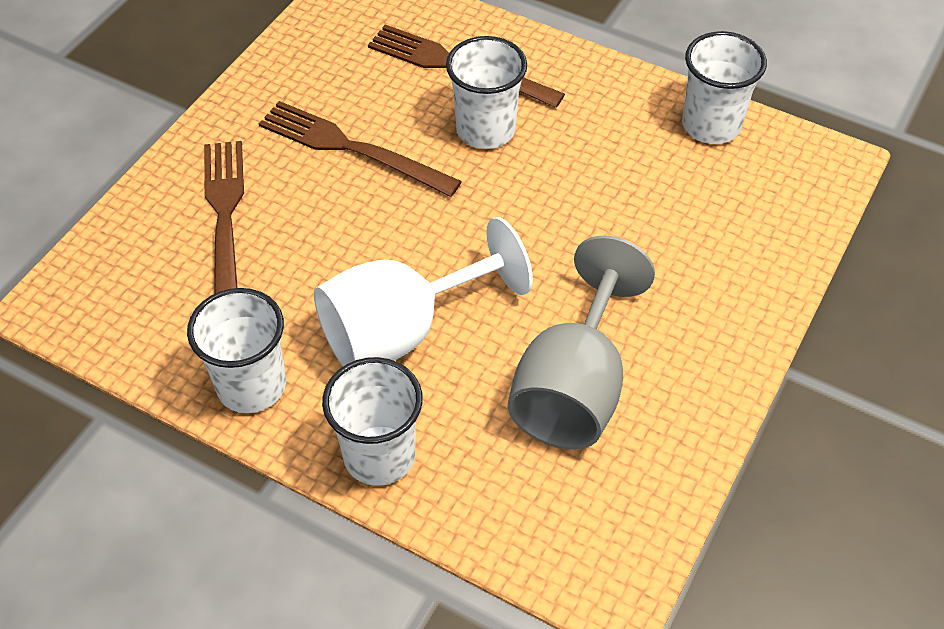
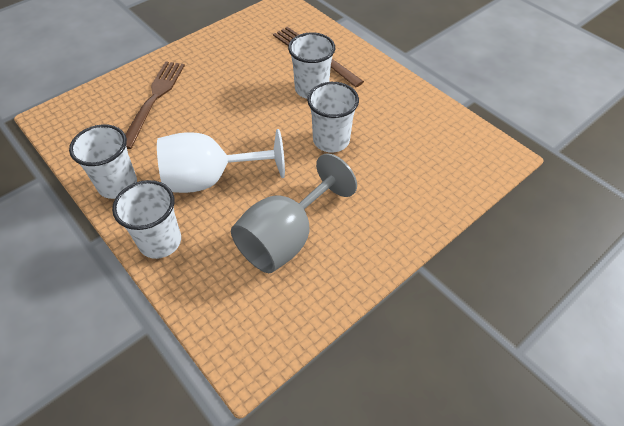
camera: 20 degrees right, 0 degrees up
brown fork [259,101,462,197] -> none
white cup [682,31,767,144] -> white cup moved to [307,82,359,153]

